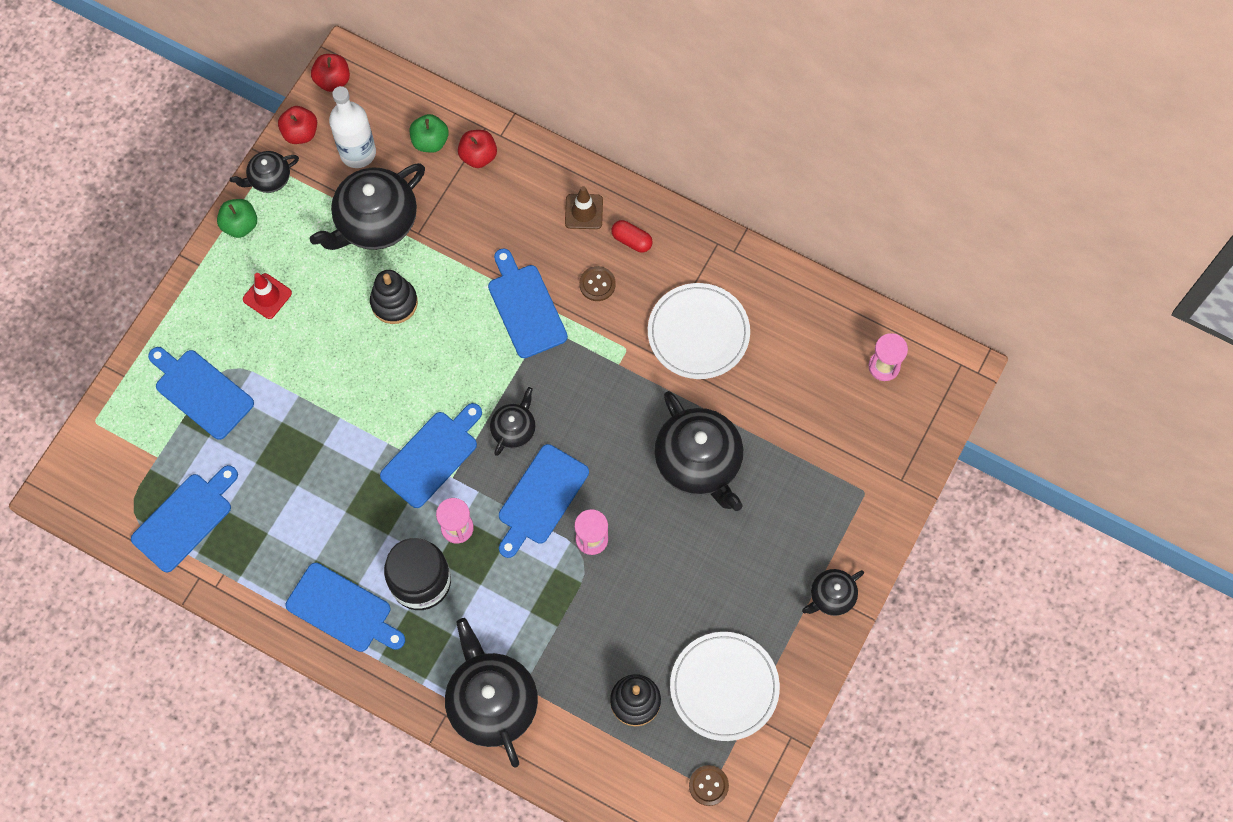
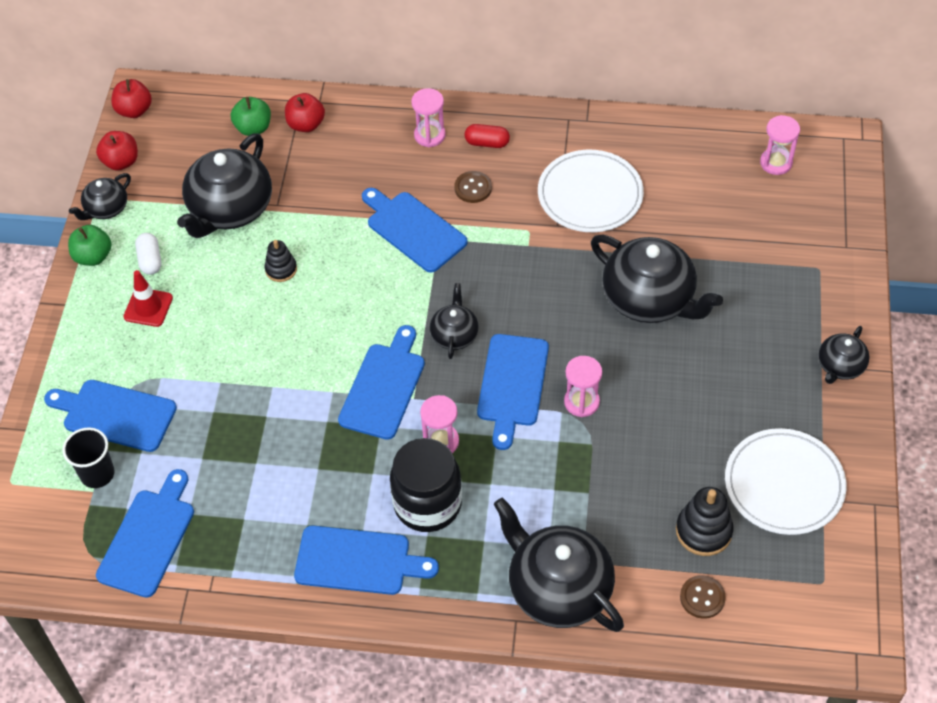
camera: 20 degrees left, 15 degrees down
white bottle [329,86,376,168] -> none
black stacking toy [370,270,418,324] -> black stacking toy [265,240,297,282], size x0.64
brown traffic cone [565,186,603,229] -> pink hourglass [411,88,446,147]
brown button [689,765,729,806] -> brown button moved to [680,575,726,619]
none -> black cup [62,427,115,488]
none -> white capsule [135,233,161,275]

